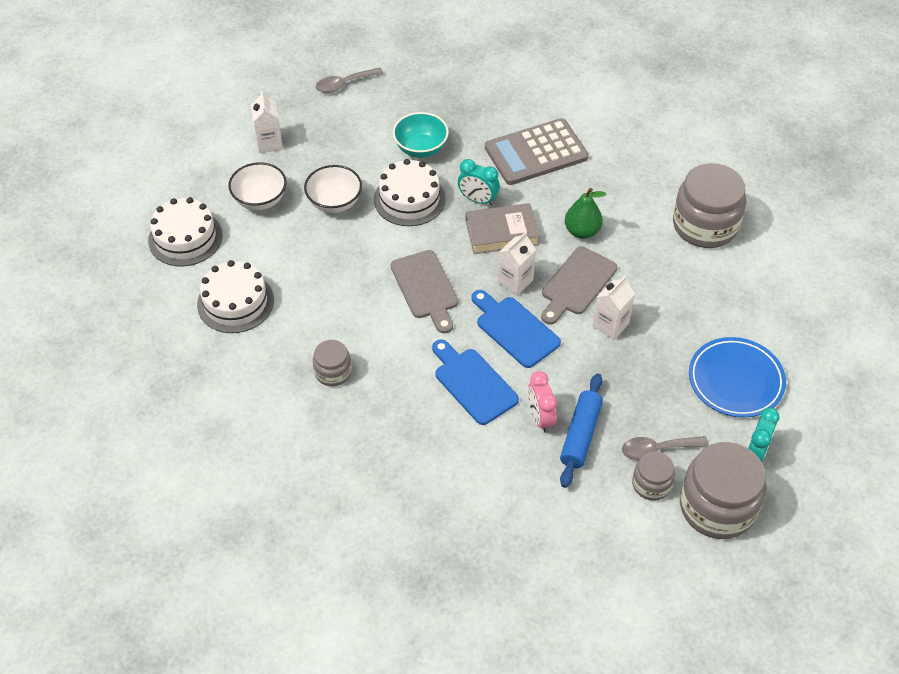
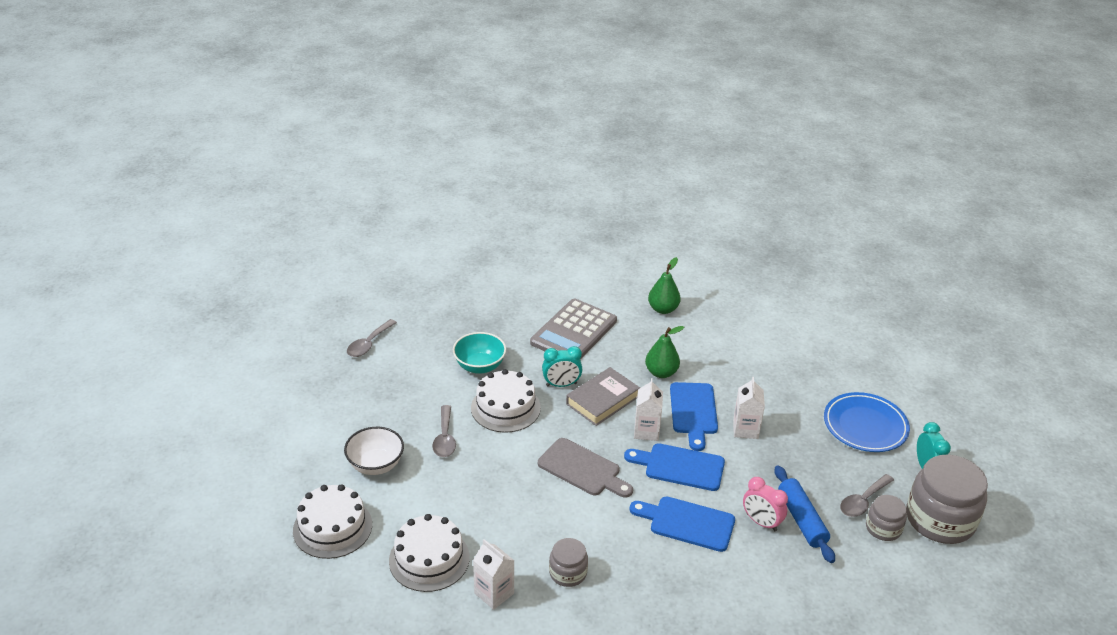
camera: 35 degrees left, 15 degrees down
white carton [251,91,283,153] -> white carton moved to [473,539,515,610]
white bowl [304,165,362,213] -> grey spoon [432,405,456,457]
grey cutting board [541,247,617,324] -> blue cutting board [670,382,718,451]
grey jar [673,163,746,248] -> none
none -> green pear [648,257,681,314]

